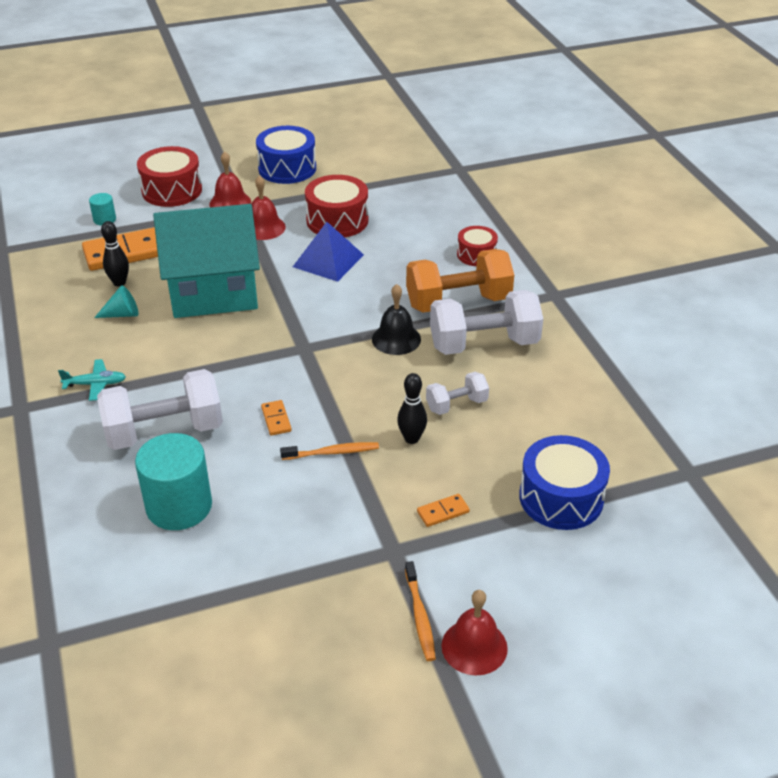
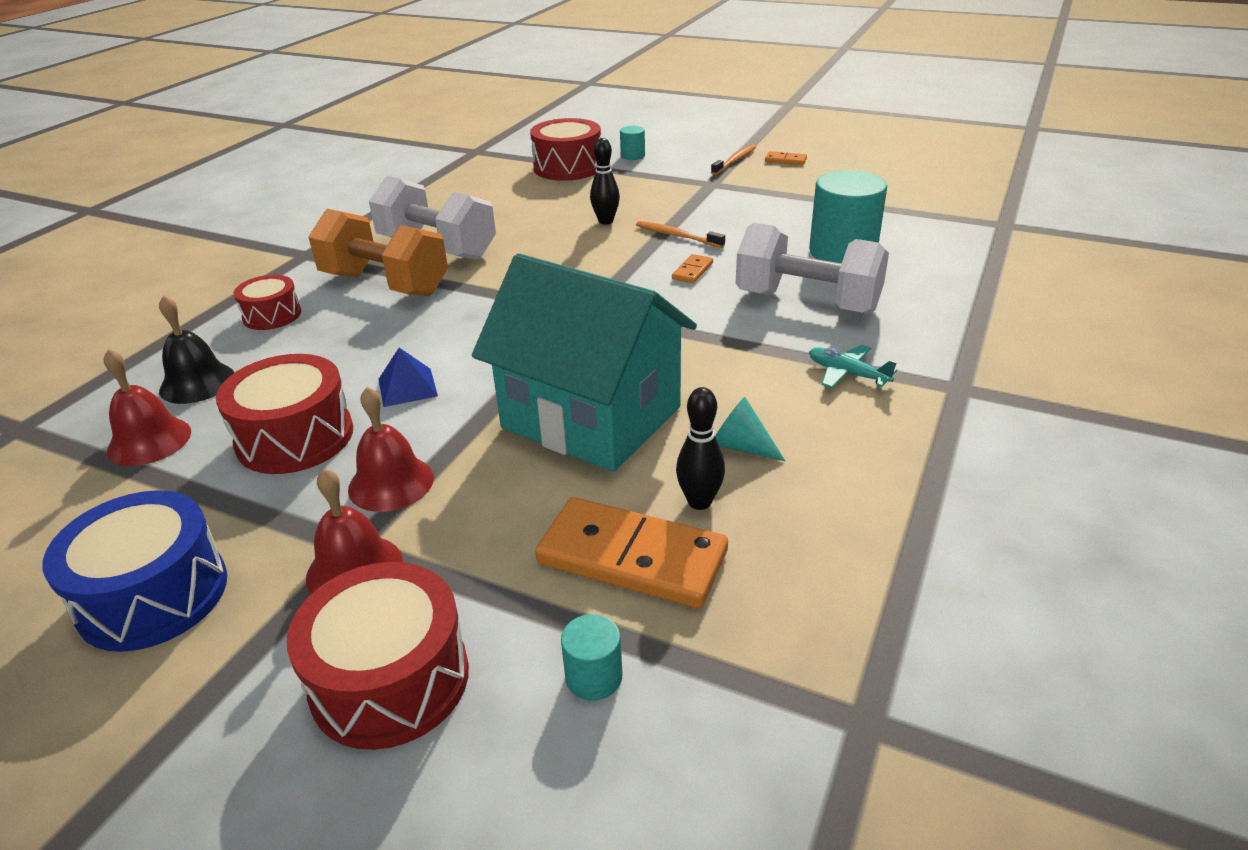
camera: 135 degrees left, 5 degrees down
blue pyramid [293,222,364,282] -> blue pyramid [379,348,438,407], size x0.62
black bell [372,284,421,355] -> black bell moved to [159,295,235,404]
orange domino [417,494,470,527] -> orange domino moved to [765,151,807,165]
white dumbbell [426,372,489,415] -> none
red bell [442,590,508,675] -> red bell moved to [104,349,191,466]
blue drum [519,435,610,530] -> red drum [530,118,601,181]
none -> turquoise cylinder [620,126,645,160]

